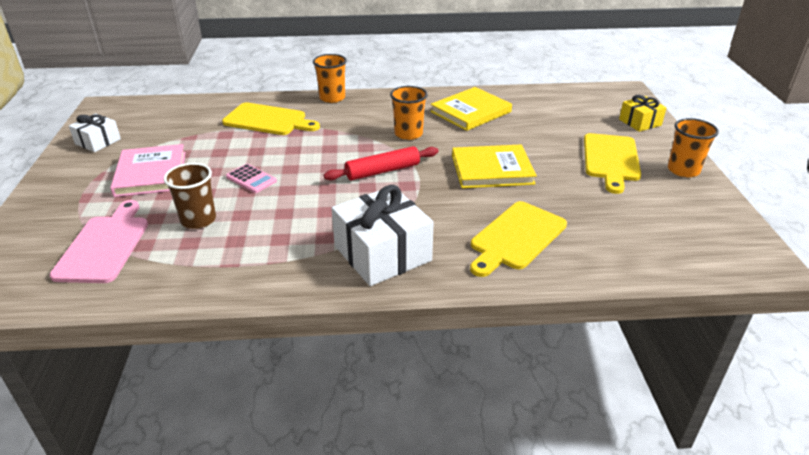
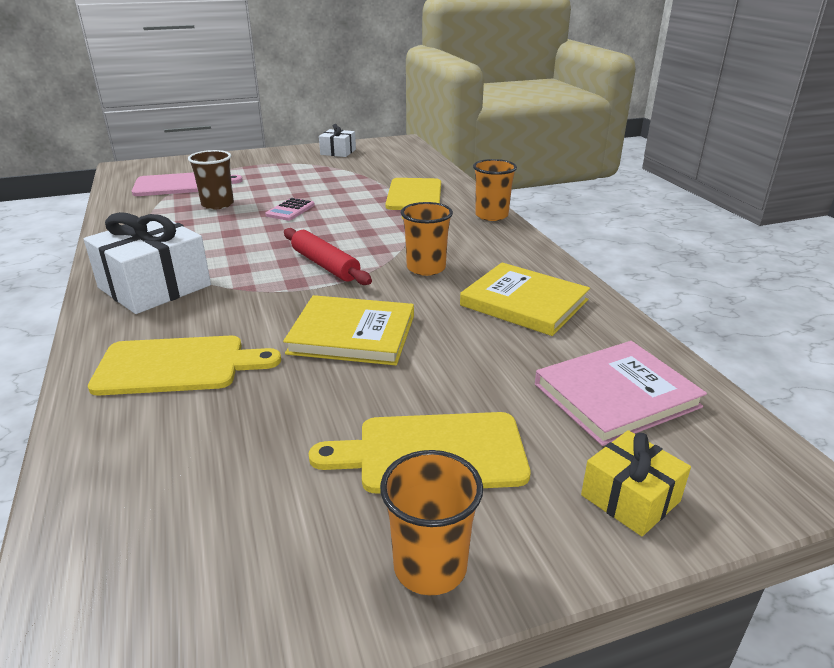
camera: 75 degrees right, 5 degrees down
pink book [110,144,186,197] -> pink book moved to [535,341,707,446]
yellow book [452,144,537,188] -> yellow book turned 60 degrees counterclockwise [283,295,414,365]
yellow cutting board [470,201,567,277] -> yellow cutting board turned 150 degrees clockwise [88,336,281,396]

